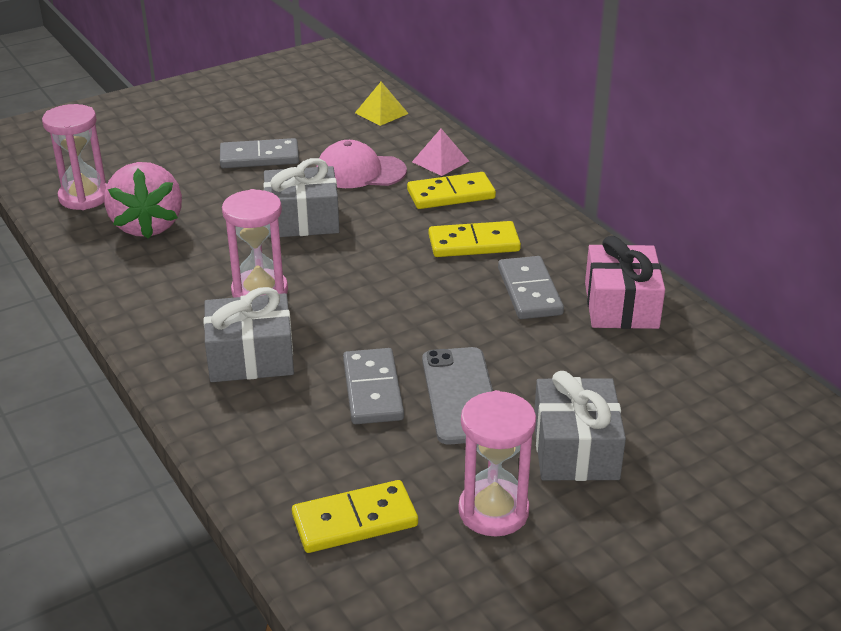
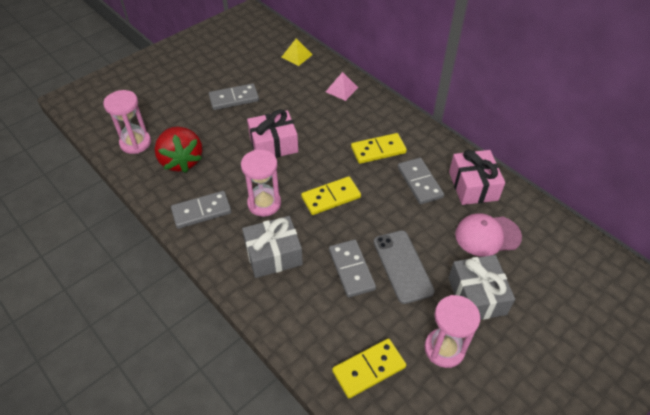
camera: 10 degrees left, 15 degrees up
pink strawberry [104,162,182,239] -> red strawberry [155,126,203,173]
grey gift [263,158,340,238] -> pink gift [247,109,298,158]
pink cap [317,140,407,188] -> pink cap moved to [455,213,522,257]
yellow domino [407,172,496,209] -> yellow domino moved to [301,176,361,215]
none -> grey domino [171,191,232,229]

